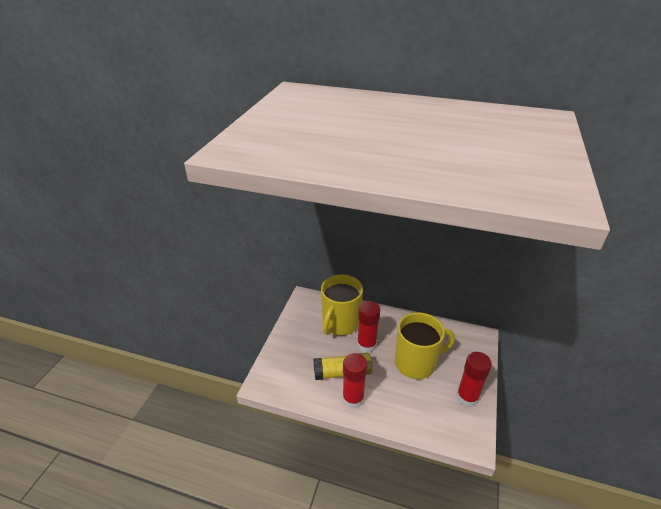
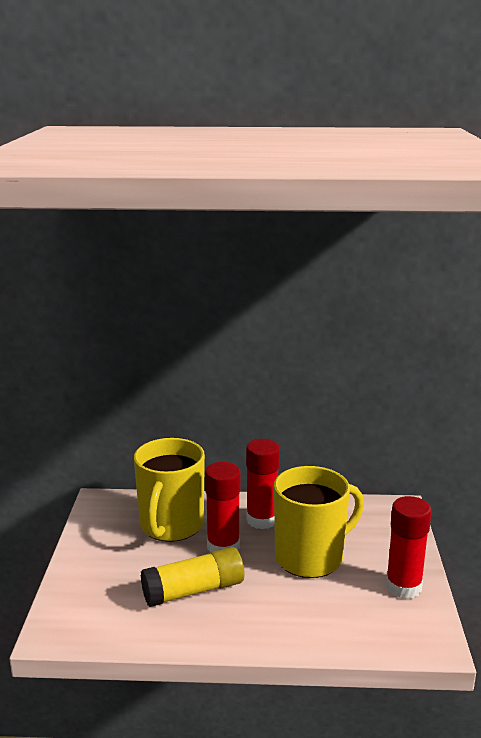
camera: 15 degrees left, 15 degrees down
red glue stick [342,353,367,409] -> red glue stick moved to [246,439,280,529]

